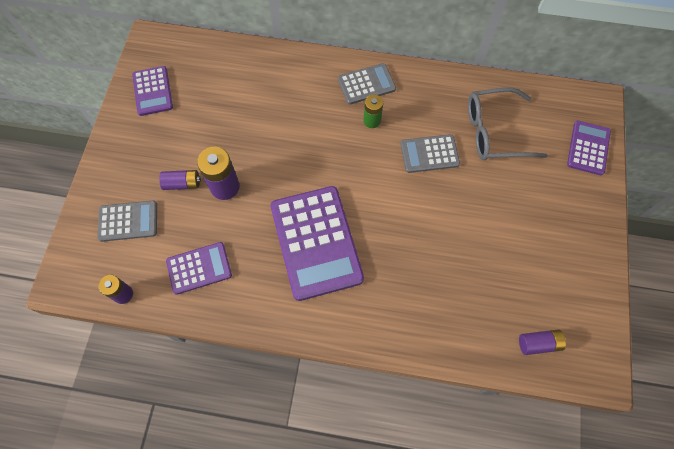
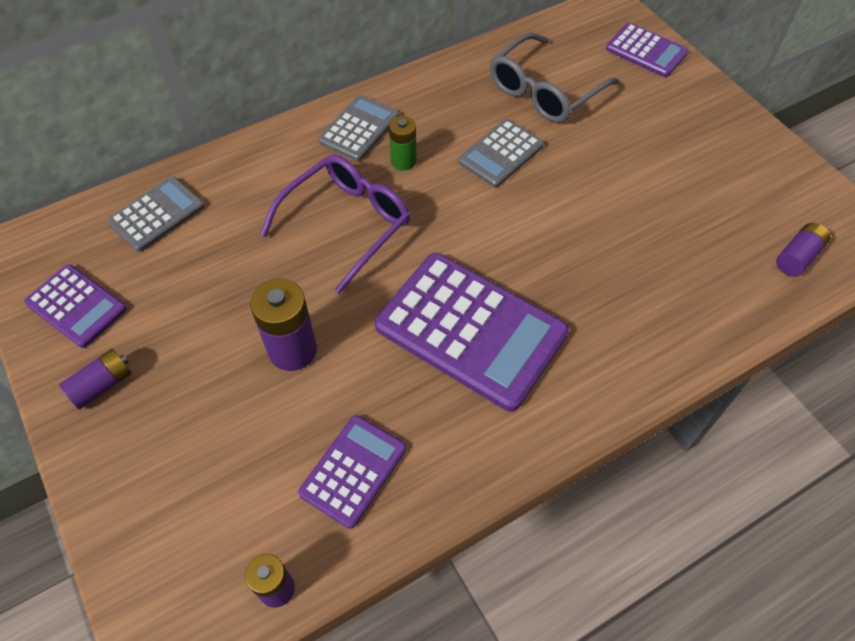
camera: 40 degrees left, 10 degrees down
grey calculator [97,200,157,242] -> grey calculator moved to [107,176,205,252]
purple battery [159,170,201,190] -> purple battery moved to [59,349,131,409]
purple calculator [567,120,611,175] -> purple calculator turned 150 degrees clockwise [606,23,688,77]
none -> purple glasses [260,155,410,294]

